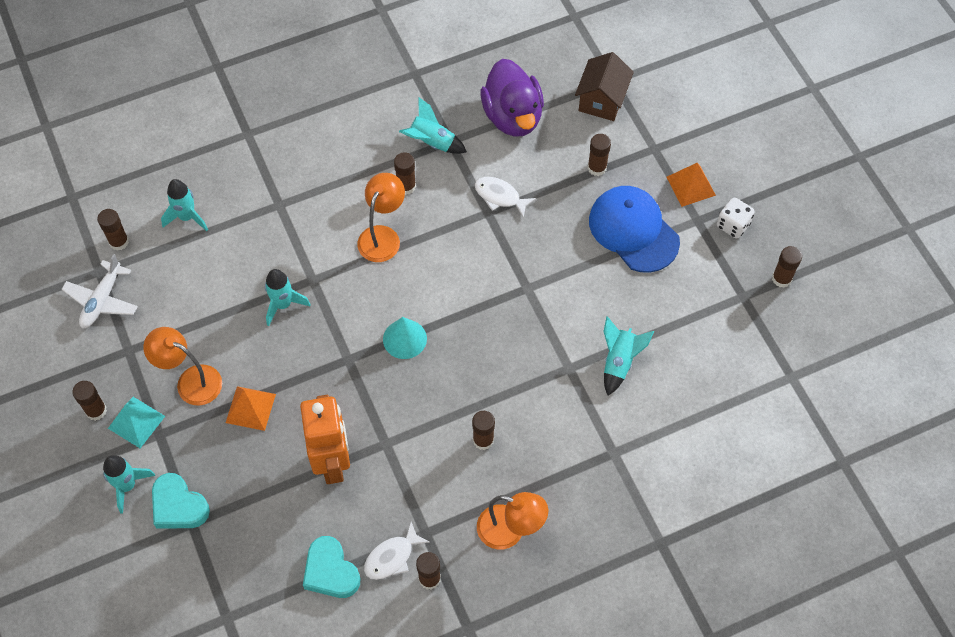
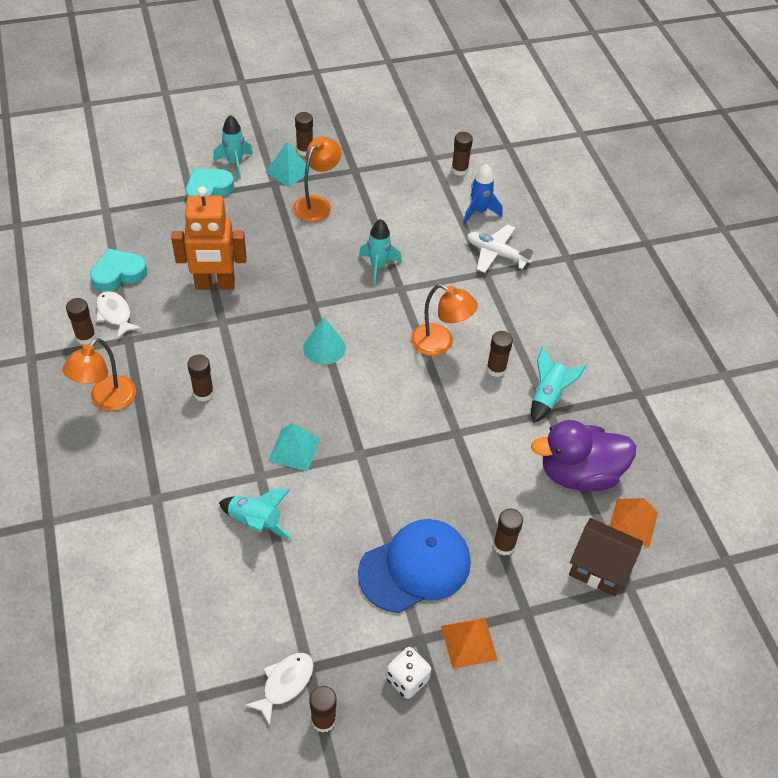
camera: 95 degrees right, 10 degrees down
white plane [62,254,138,328] -> white plane moved to [467,224,534,273]
turquoise rocket [161,179,208,231] -> blue rocket [463,164,503,224]
orange pyramid [226,386,276,431] -> orange pyramid moved to [610,498,658,548]
white fish [475,177,536,218] -> white fish moved to [245,653,314,726]
none -> turquoise pyramid [268,423,320,471]

